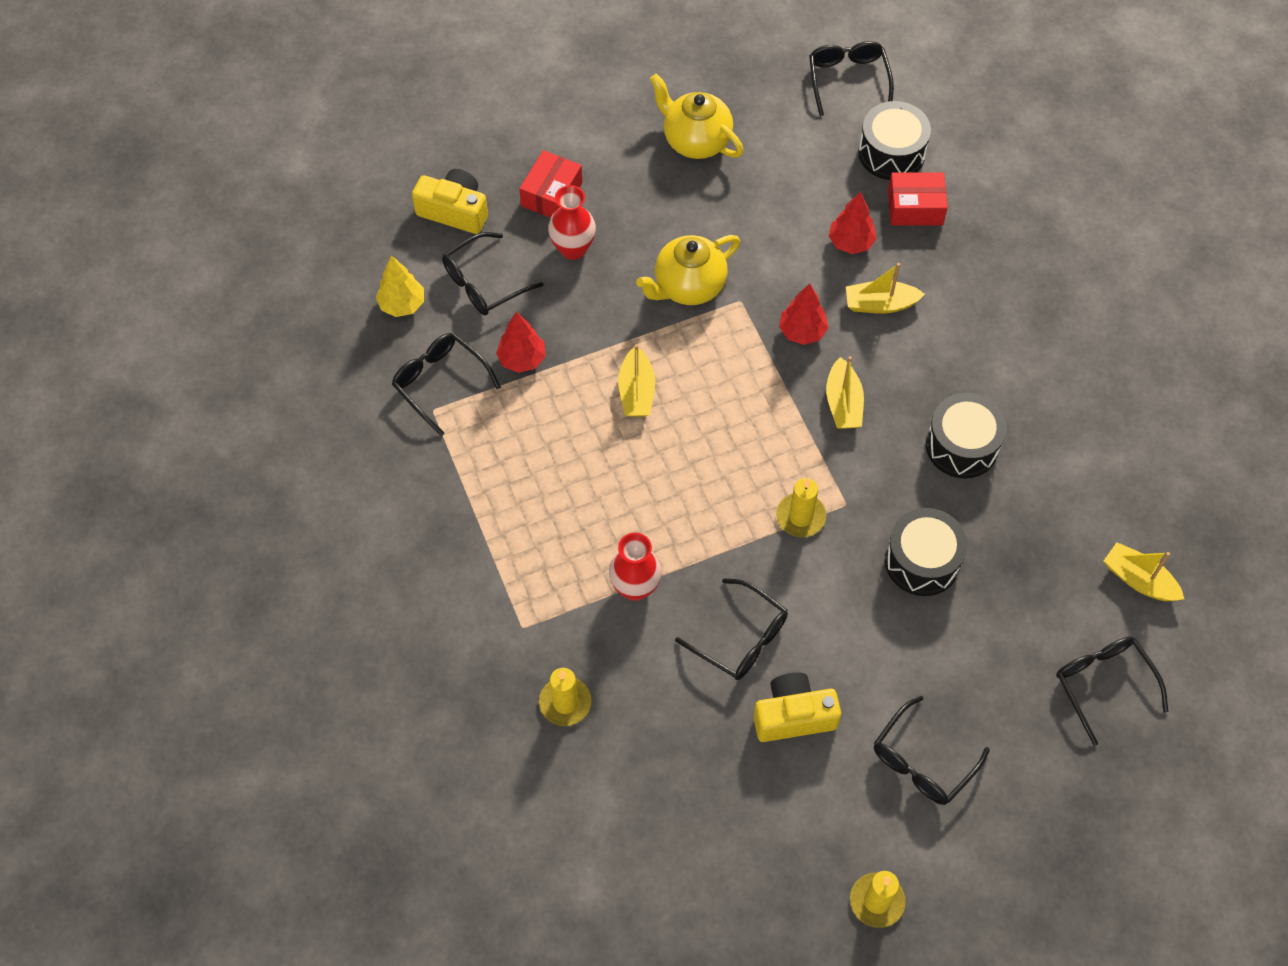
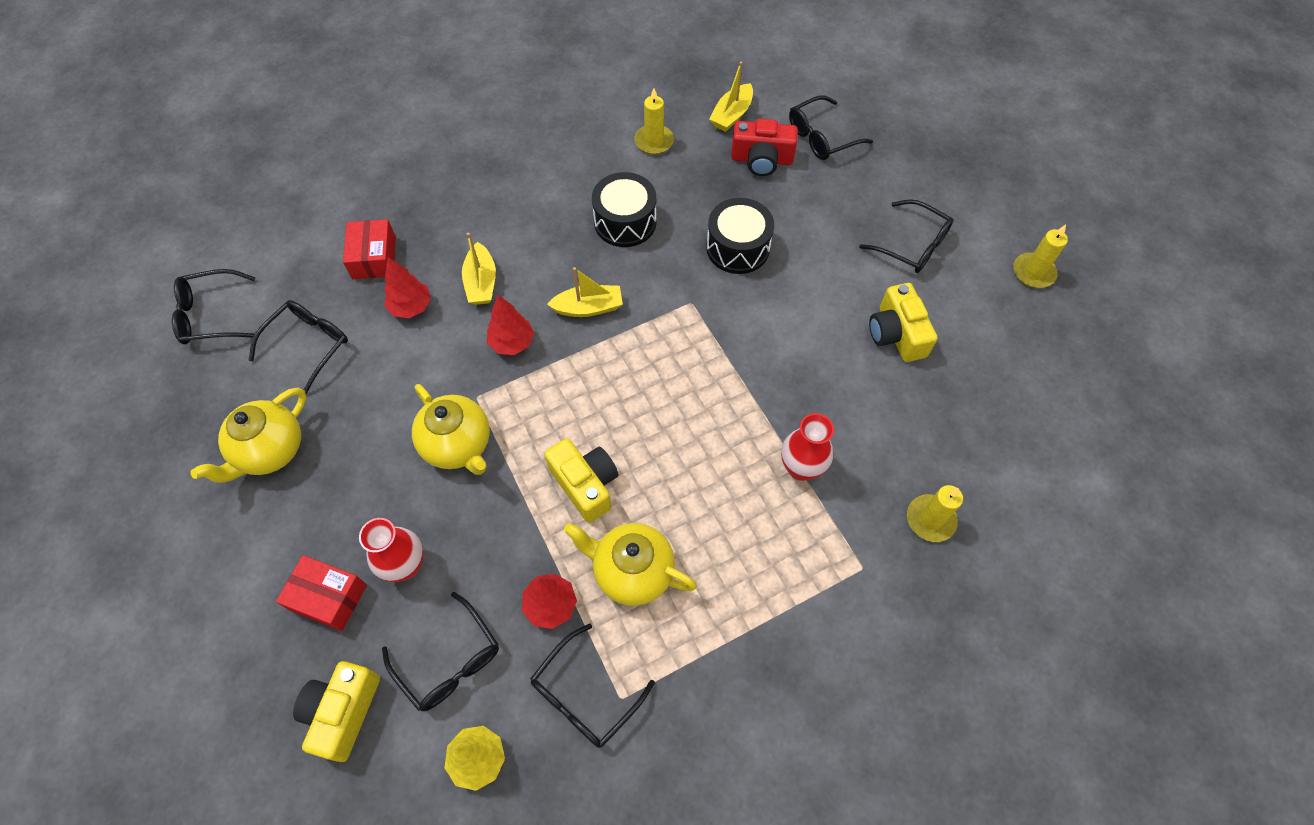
camera: 95 degrees left, 0 degrees up
yellow boat [618,344,655,417] -> yellow camera [544,438,618,523]
black glasses [675,578,788,680] -> black glasses moved to [249,300,348,394]
yellow candle [776,478,826,537] -> yellow candle moved to [634,88,674,154]
black drum [858,101,931,180] -> none
none -> yellow teapot [564,523,697,606]
none -> red camera [731,119,798,176]

